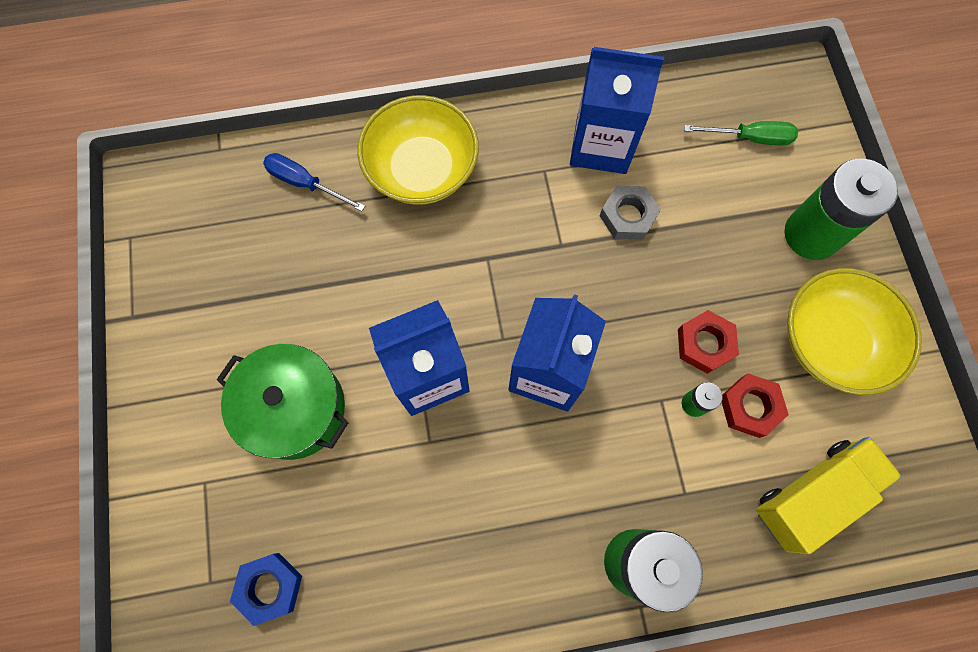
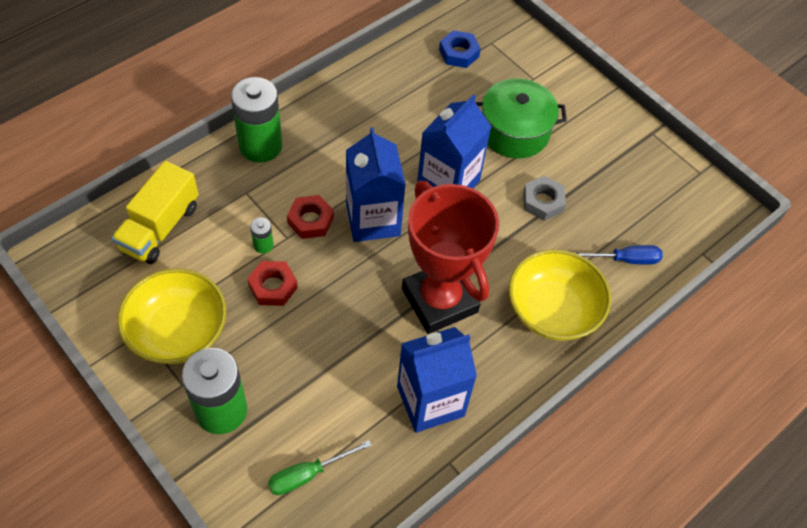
camera: 145 degrees right, 15 degrees down
grey nut [600,186,661,240] -> grey nut moved to [523,176,566,221]
red nut [722,373,789,438] -> red nut moved to [287,195,334,239]
none -> red trophy [402,181,499,334]

